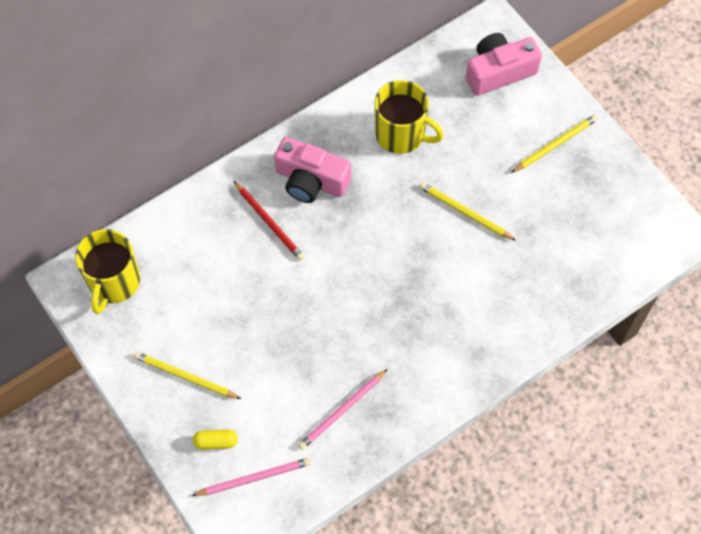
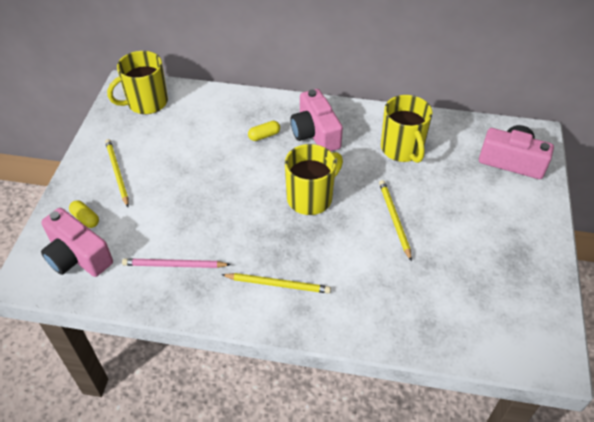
camera: 45 degrees right, 15 degrees down
pink pencil [192,458,311,496] -> pink camera [41,208,113,277]
red pencil [234,181,304,261] -> yellow capsule [248,121,280,141]
yellow pencil [511,115,598,173] -> yellow pencil moved to [222,273,331,294]
none -> yellow mug [285,144,343,215]

